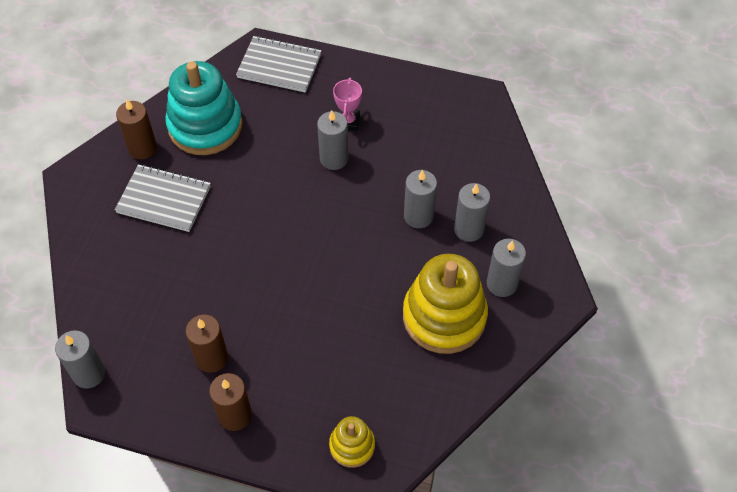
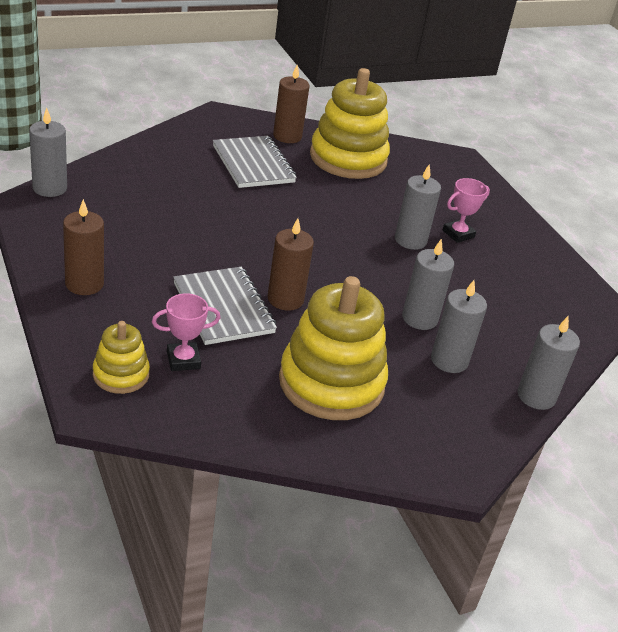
camera: 45 degrees right, 20 degrees down
turquoise stacking toy [165,61,243,155] -> yellow stacking toy [310,68,390,179]
brown candle [186,315,228,373] -> brown candle moved to [268,218,314,311]
grey notebook [236,36,321,93] -> grey notebook moved to [173,267,277,345]
grey candle [487,238,526,297] -> grey candle moved to [518,316,580,410]
none -> pink trophy [152,293,220,371]

